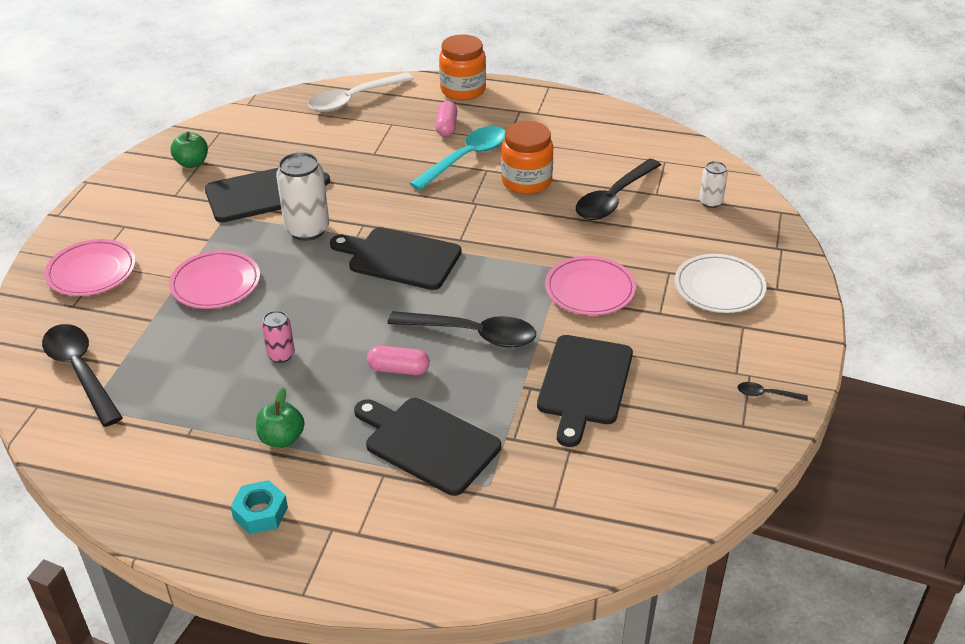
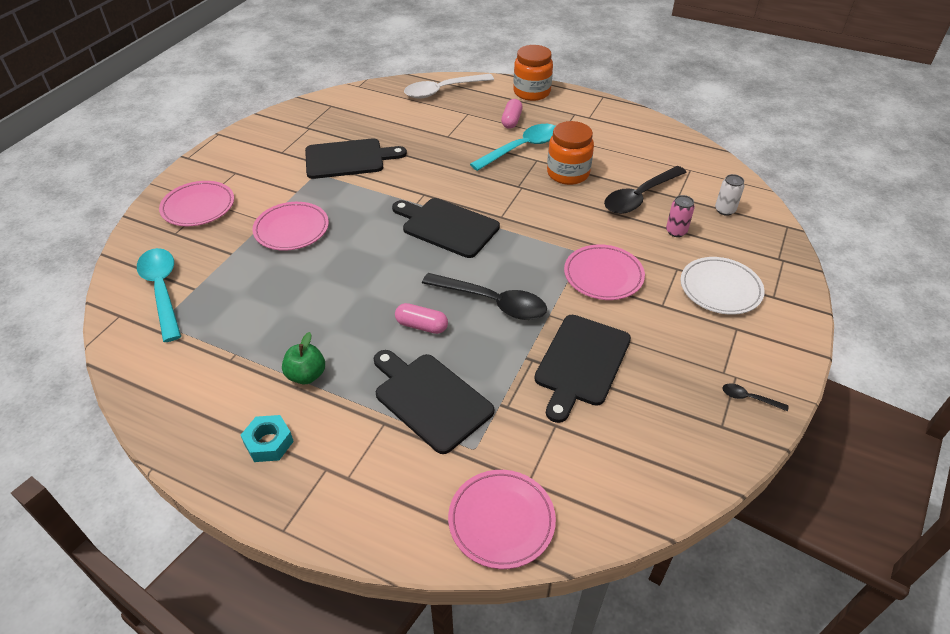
camera: 10 degrees right, 5 degrees up
black spoon [42,324,123,427] -> turquoise spoon [137,248,181,342]
green apple [170,132,208,168] -> none
pink can [262,311,295,363] -> pink can moved to [666,195,695,237]
white can [276,152,329,241] -> none
none -> pink plate [448,470,556,569]

